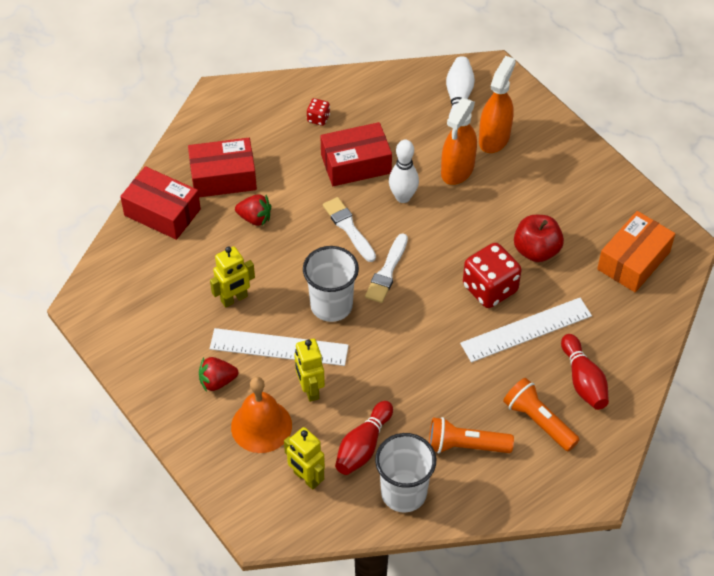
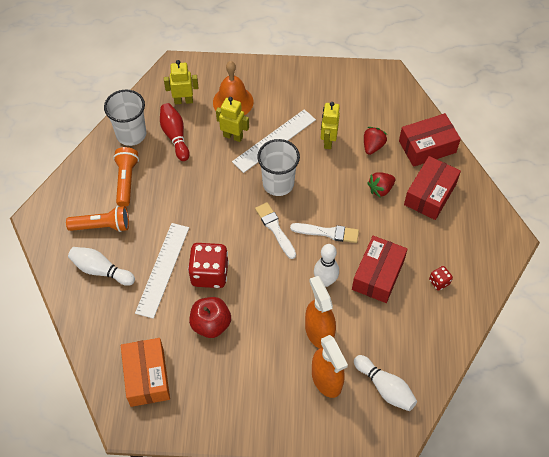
camera: 130 degrees right, 5 degrees up
red strawberry [199,357,238,392] -> red strawberry moved to [364,127,387,155]
orange flashlight [429,417,514,454] -> orange flashlight turned 45 degrees counterclockwise [113,147,139,207]
red bowling pin [561,334,609,410] -> white bowling pin [68,247,135,286]

